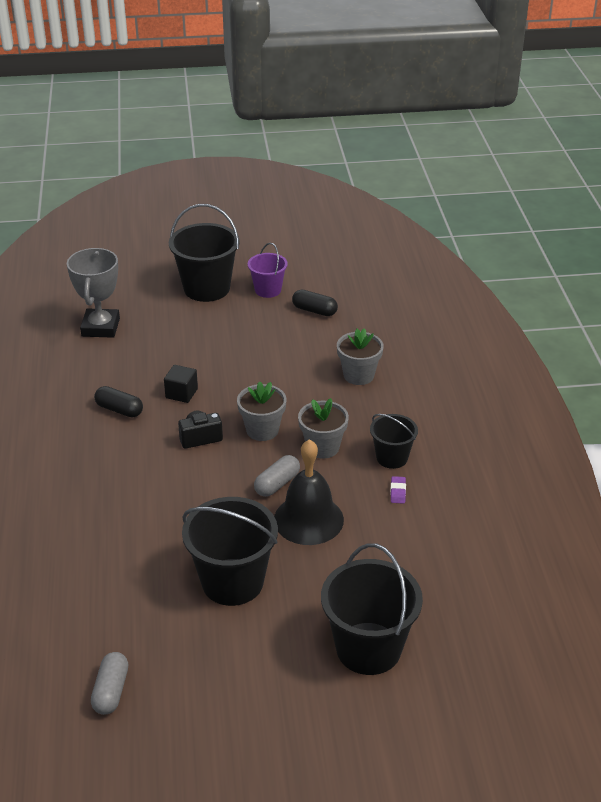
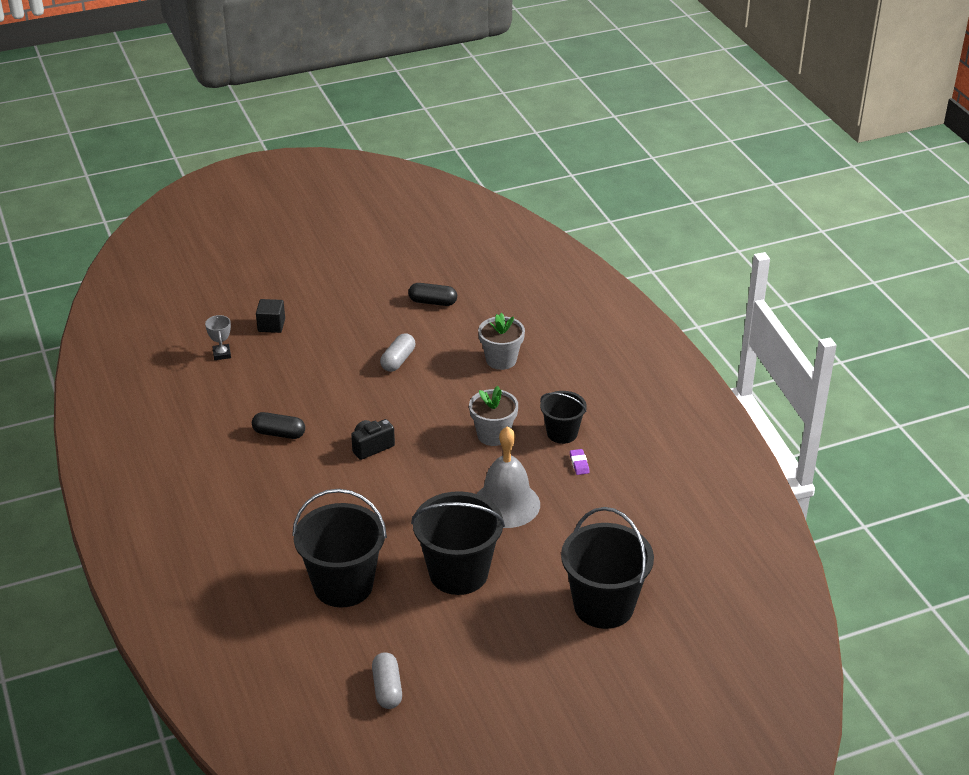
camera: 15 degrees left, 0 degrees up
grey trophy [67,248,120,338] -> grey trophy [205,315,231,360], size x0.48
black cube [164,365,198,403] -> black cube moved to [256,299,285,333]
black bucket [169,204,240,302] -> black bucket moved to [292,489,387,607]
grey flower pot [237,381,287,441] -> none
purple bucket [248,243,288,298] -> none
grey capsule [254,455,300,497] -> grey capsule moved to [380,333,415,372]
black bell [274,439,344,545] -> grey bell [477,426,540,528]

